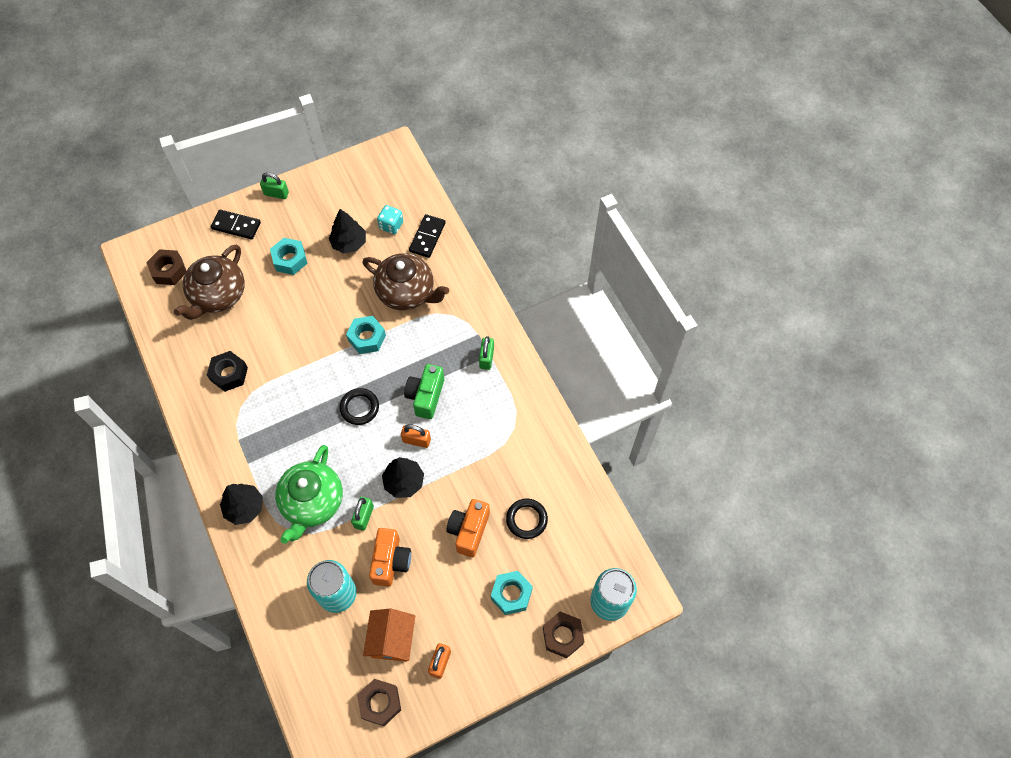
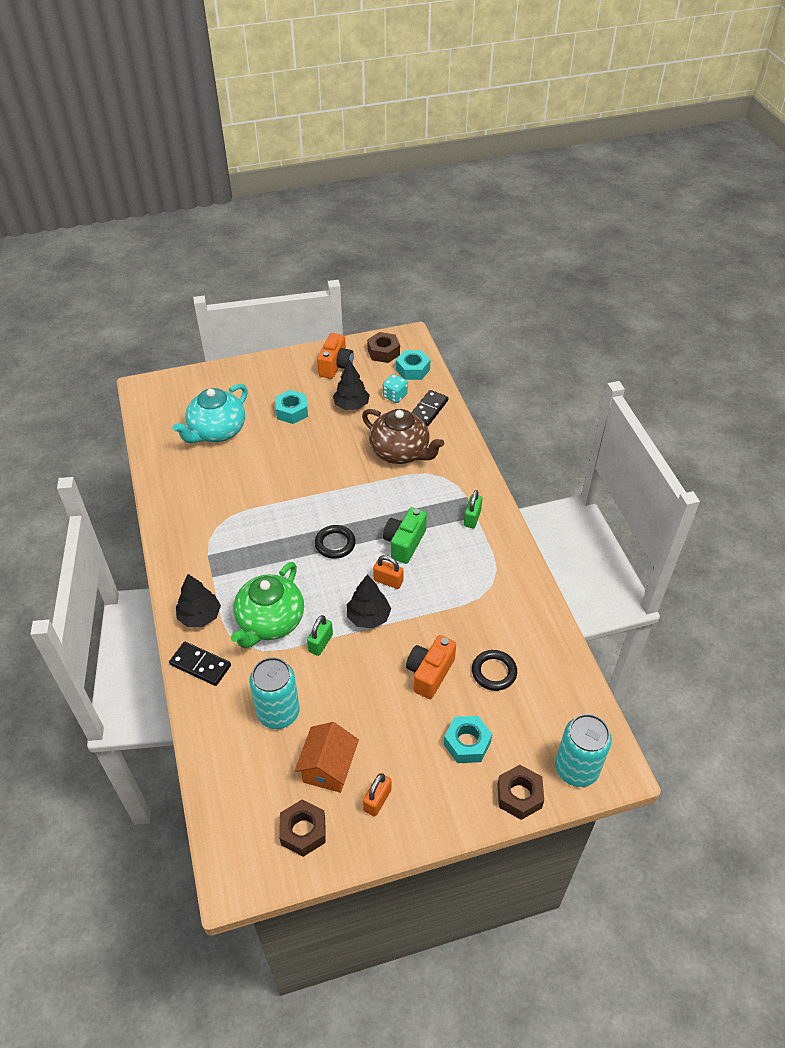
camera: 10 degrees right, 15 degrees down
brown nut [146,249,186,285] -> brown nut moved to [367,332,400,363]
brown teapot [174,245,245,320] -> turquoise teapot [172,384,248,443]
black nut [207,351,248,392] -> none
black domino [211,210,261,239] -> black domino moved to [169,642,231,686]
green padlock [260,172,289,199] -> none
turquoise nut [346,316,386,354] -> turquoise nut moved to [396,350,430,380]
orange camera [369,528,411,587] -> orange camera moved to [317,333,354,379]

